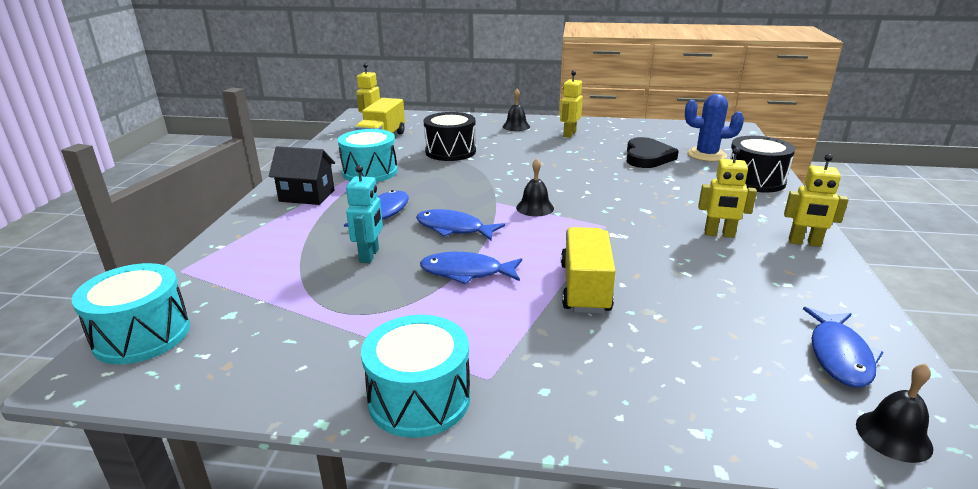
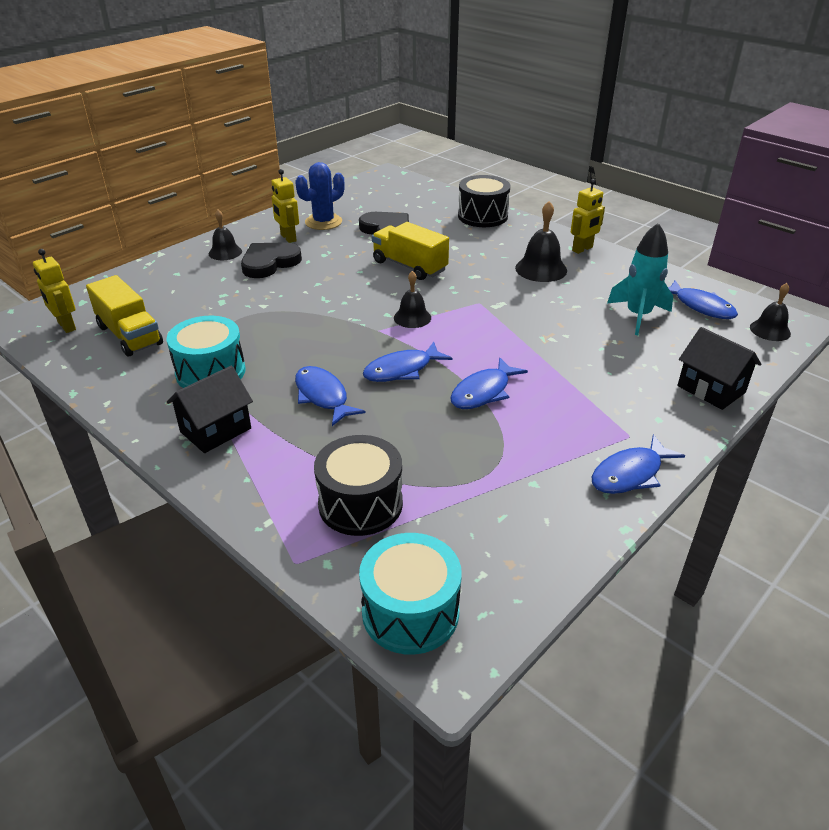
camera: 55 degrees left, 10 degrees up
turquoise robot [346,165,383,263] -> none
turquoise drum [361,315,470,438] -> blue fish [592,434,685,494]
black drum [424,112,476,161] -> black drum moved to [314,435,403,536]
yellow truck [561,227,616,314] -> yellow truck moved to [372,222,449,280]
blue cactus [685,94,744,162] -> blue cactus moved to [295,162,344,230]
yellow robot [698,147,757,238] -> black bell [515,201,567,282]
none -> black heart [241,242,302,278]
none -> turquoise rocket [607,223,673,335]
none -> black house [677,327,761,410]

